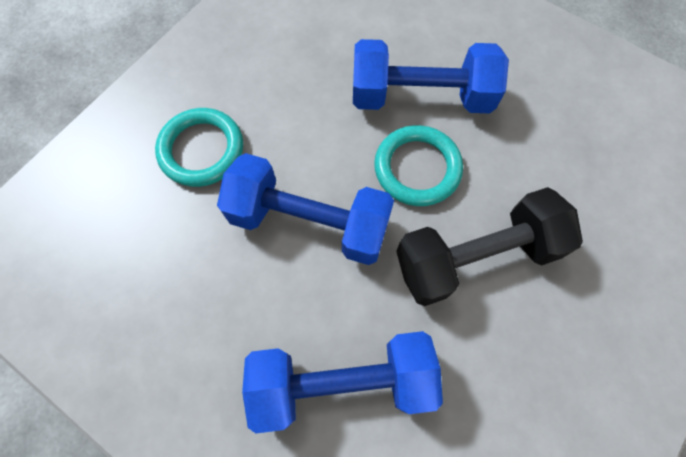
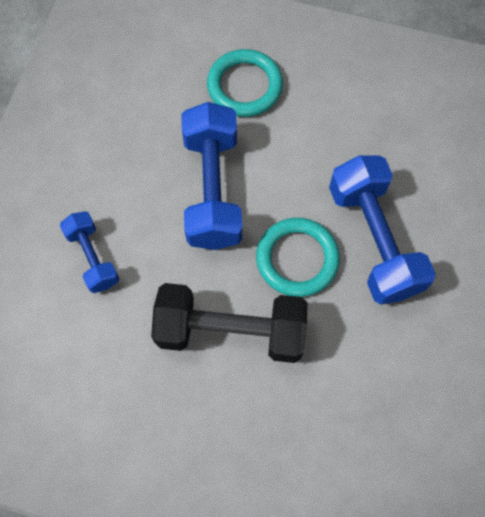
camera: 70 degrees right, 0 degrees up
blue dumbbell [242,331,443,433] -> blue dumbbell [60,211,119,293], size x0.56
black dumbbell [396,187,583,306] -> black dumbbell turned 45 degrees counterclockwise [151,283,308,363]

